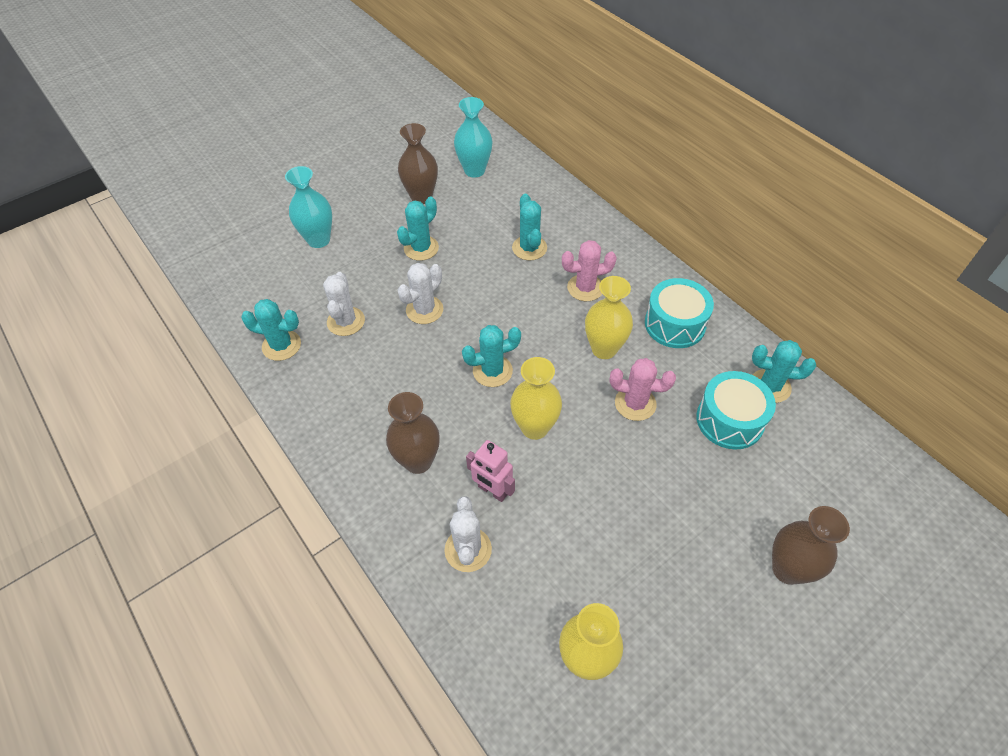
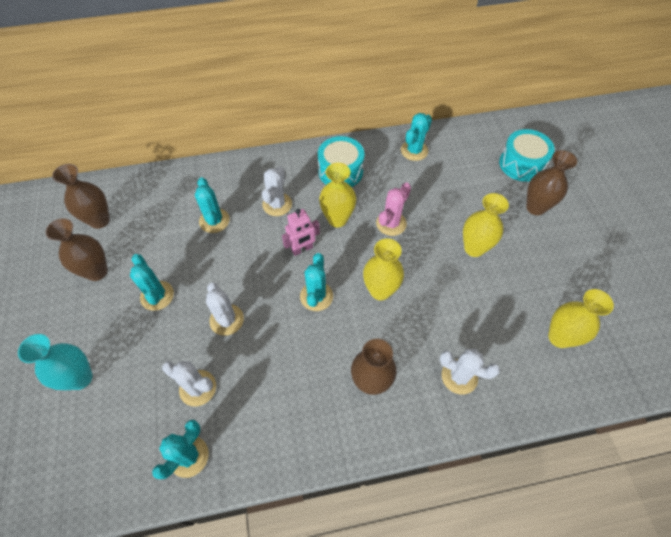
camera: 65 degrees left, 5 degrees up
turquoise vase [454,97,492,178] -> brown vase [52,164,110,229]
pink robot [466,440,515,502] -> pink robot moved to [282,209,320,256]
turquoise cactus [512,193,547,261] -> turquoise cactus turned 60 degrees clockwise [195,177,230,233]
pink cactus [562,240,617,301] -> white cactus [262,166,292,216]
turquoise drum [696,371,776,450] -> turquoise drum moved to [499,129,555,182]
none -> yellow vase [463,193,509,257]

